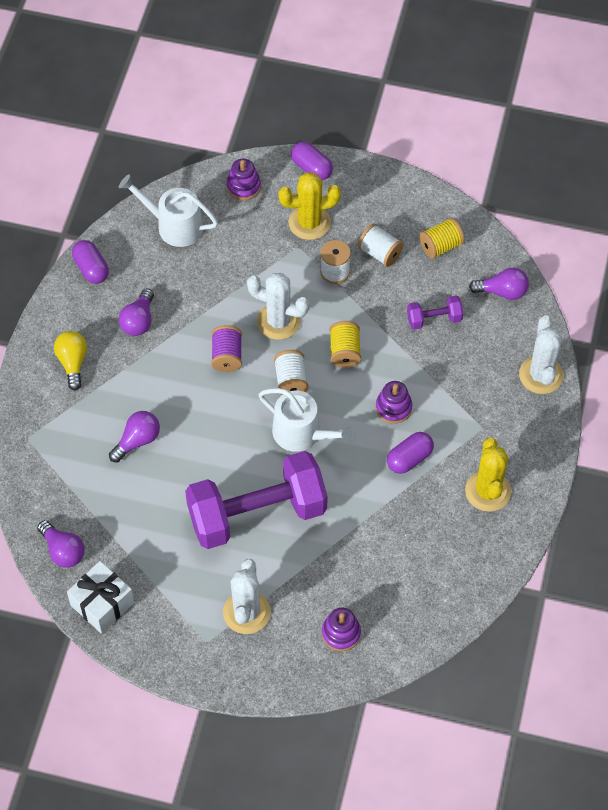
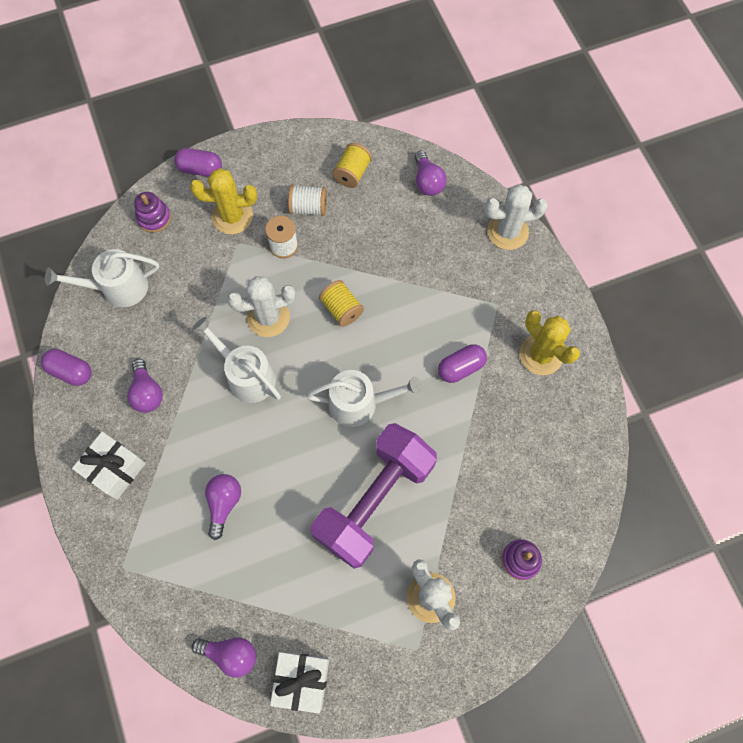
camera: 35 degrees left, 10 degrees up
yellow light bulb [54,331,87,391] -> white gift [72,431,146,500]
purple spool [211,325,242,372] -> white watering can [192,317,281,403]
white spool [274,350,309,395] -> none
yellow cactus [278,172,341,240] -> yellow cactus turned 45 degrees clockwise [190,168,257,234]
purple stacking toy [376,381,412,424] -> none
purple capsule [387,432,434,474] -> purple capsule turned 45 degrees clockwise [438,344,487,383]
purple dumbbell [407,296,463,330] -> none
purple light bulb [469,268,529,300] -> purple light bulb turned 105 degrees clockwise [415,150,447,196]
white cactus [519,315,564,394] -> white cactus turned 60 degrees counterclockwise [485,184,548,250]

